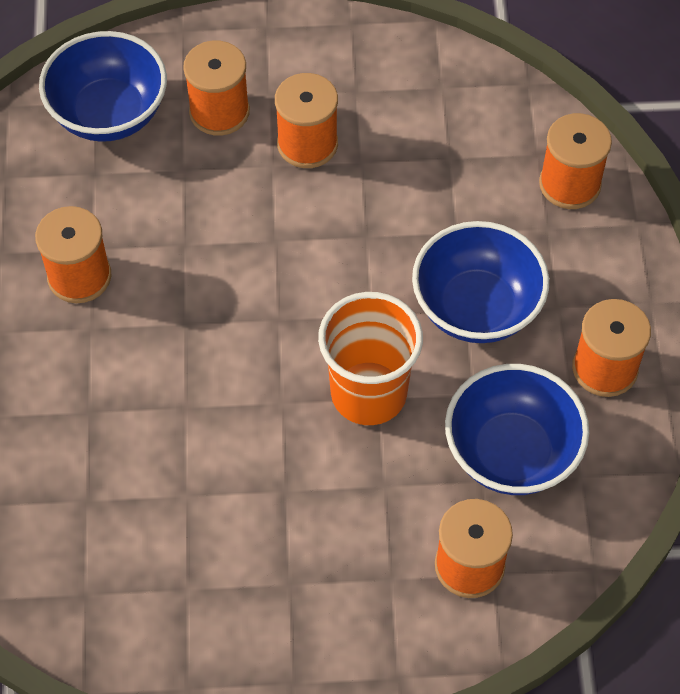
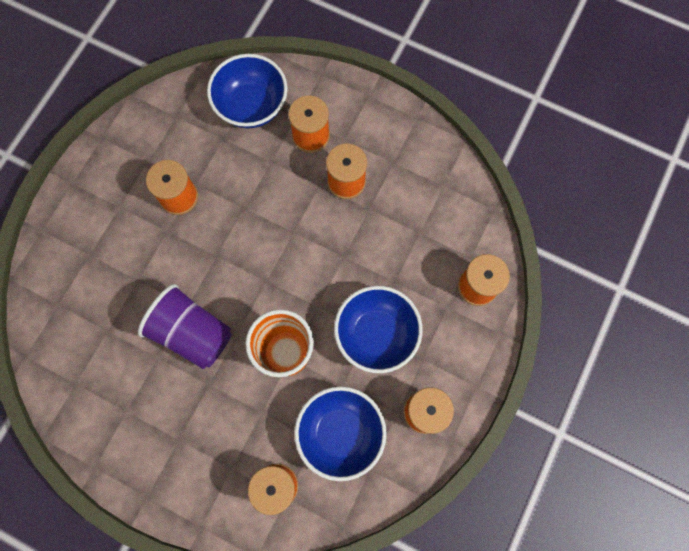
camera: 30 degrees right, 15 degrees up
none -> purple cup [138,284,232,369]

